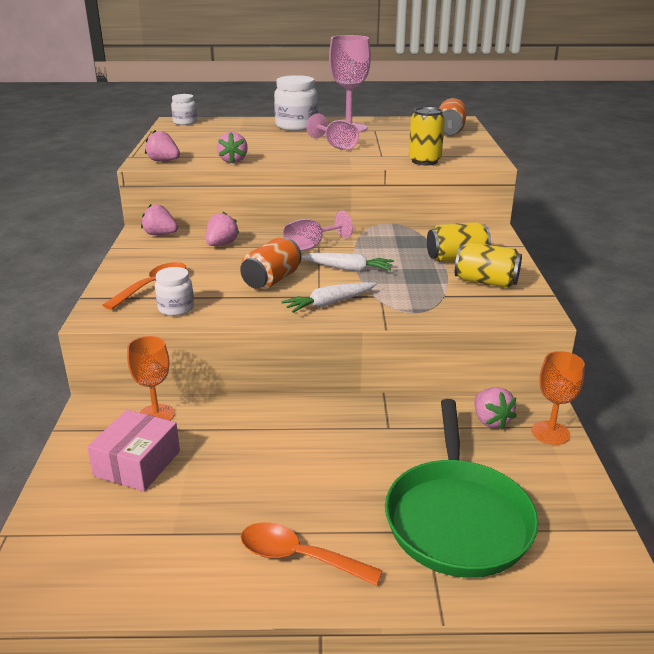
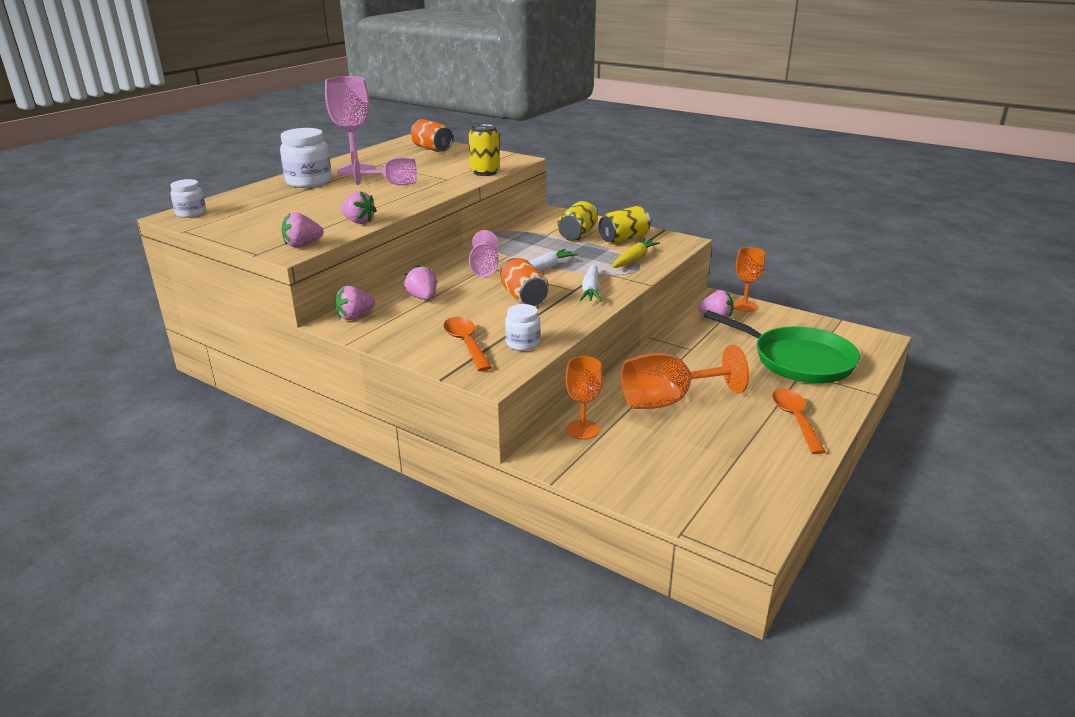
camera: 55 degrees left, 0 degrees up
pink box [87,410,180,491] -> none
orange spoon [241,522,383,586] -> orange spoon turned 120 degrees clockwise [772,389,826,454]
none -> yellow carrot [612,239,660,268]
none -> orange goblet [621,345,749,409]

